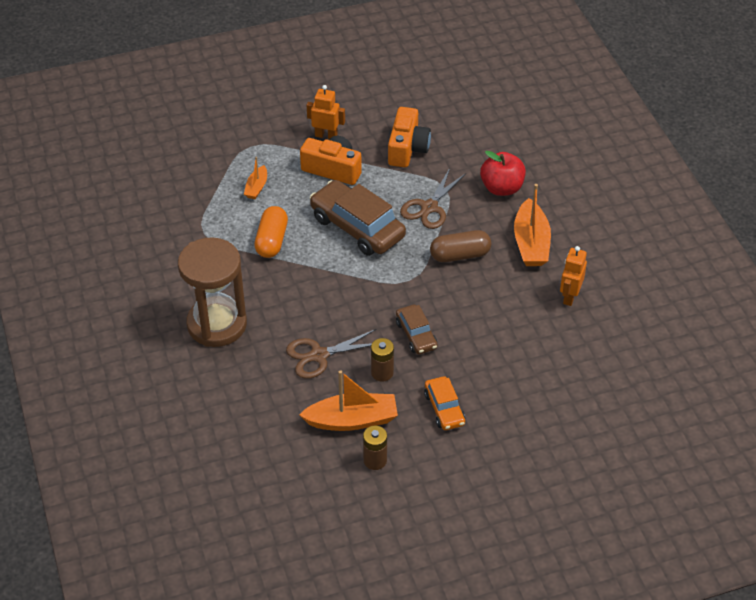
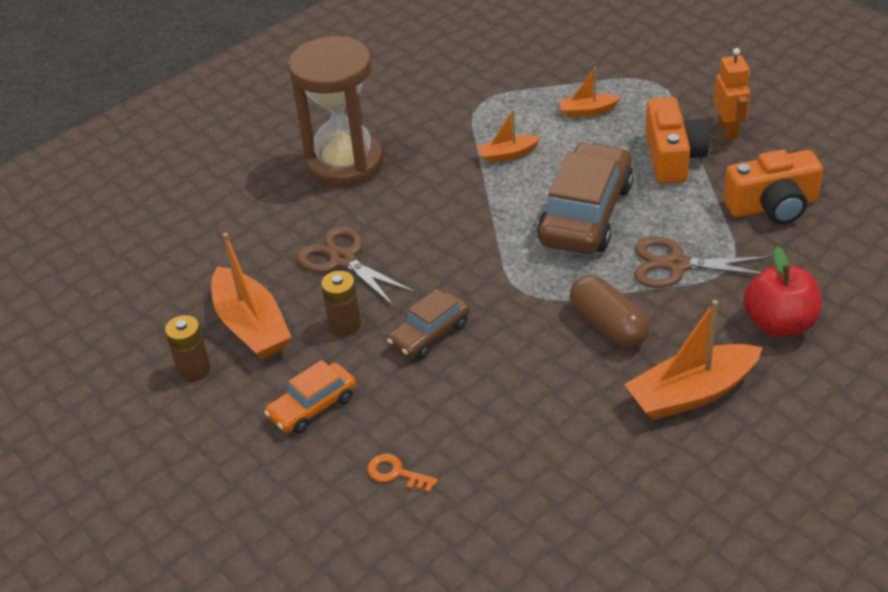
camera: 70 degrees right, 5 degrees down
orange capsule [254,206,288,258] -> orange boat [477,109,540,163]
orange robot [560,246,587,306] -> none
none -> orange key [367,454,438,493]

